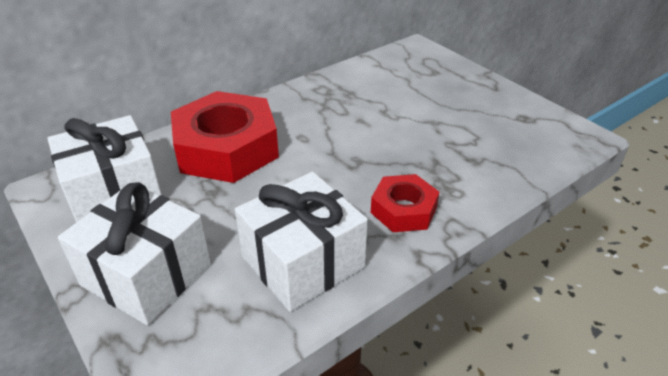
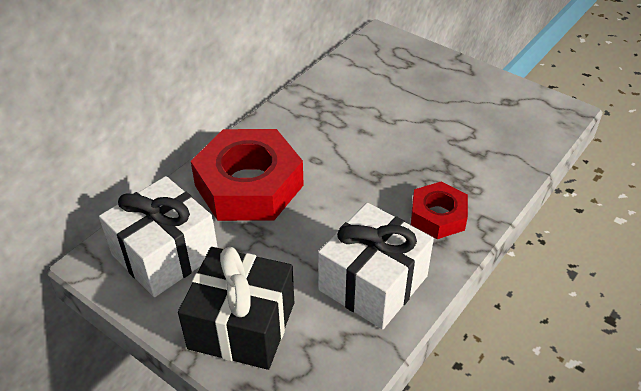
camera: 15 degrees left, 5 degrees up
white gift [58,182,211,325] -> black gift [178,247,294,370]

